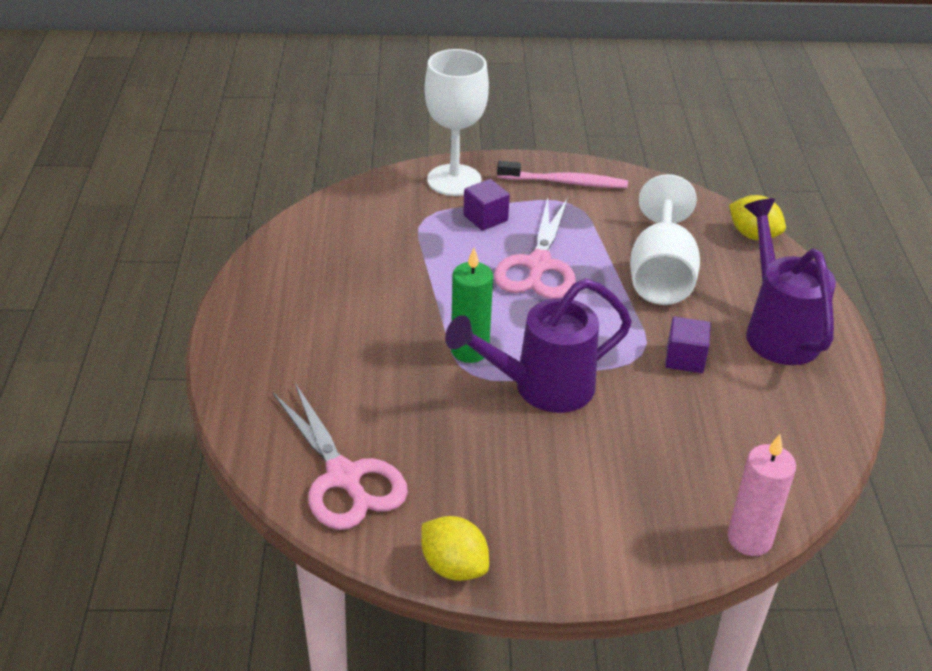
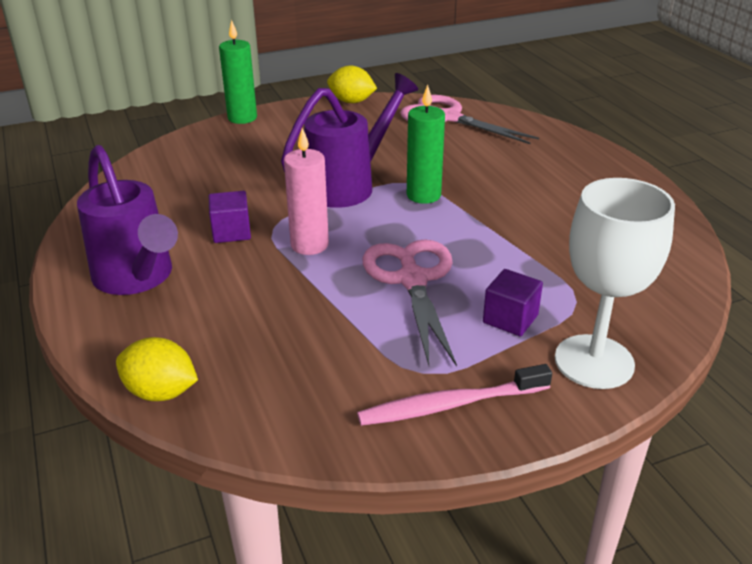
camera: 160 degrees right, 5 degrees down
white goblet [630,174,700,305] -> none
pink candle [728,434,796,556] -> pink candle moved to [284,128,329,255]
none -> green candle [219,20,257,124]

